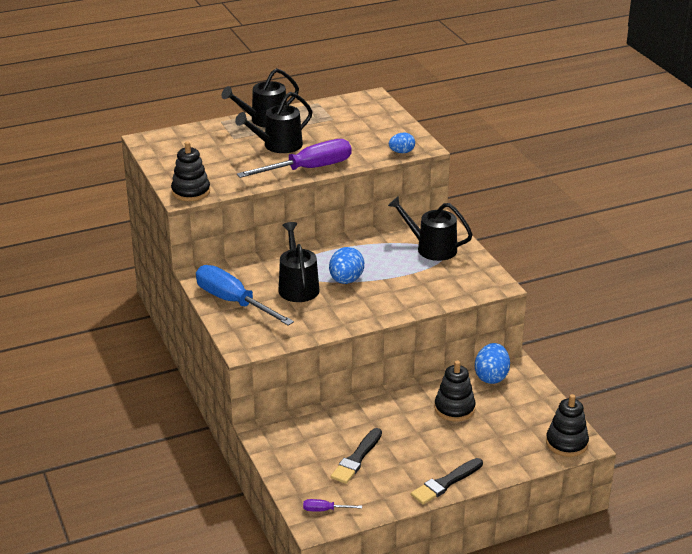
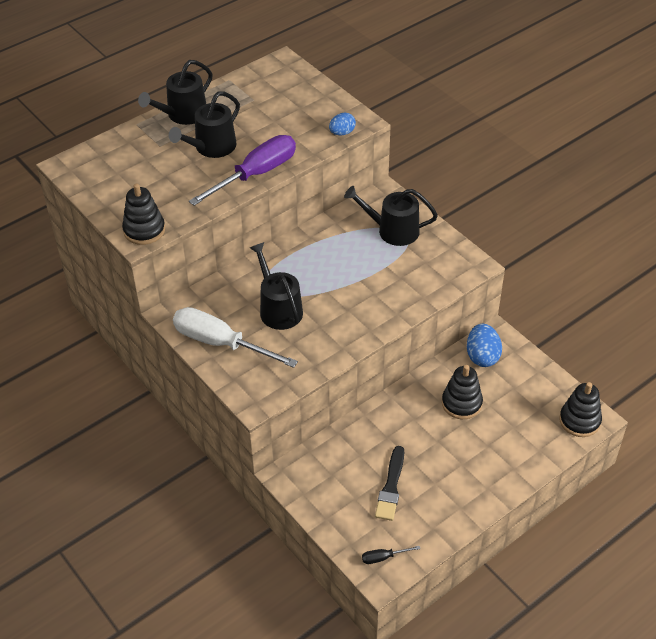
camera: 15 degrees left, 15 degrees up
blue screwdriver [196,265,294,326] -> white screwdriver [173,307,298,368]
purple screwdriver [303,499,362,511] -> black screwdriver [362,546,420,564]
blue egg [329,247,364,284] -> none
black brush [411,458,483,504] -> none

